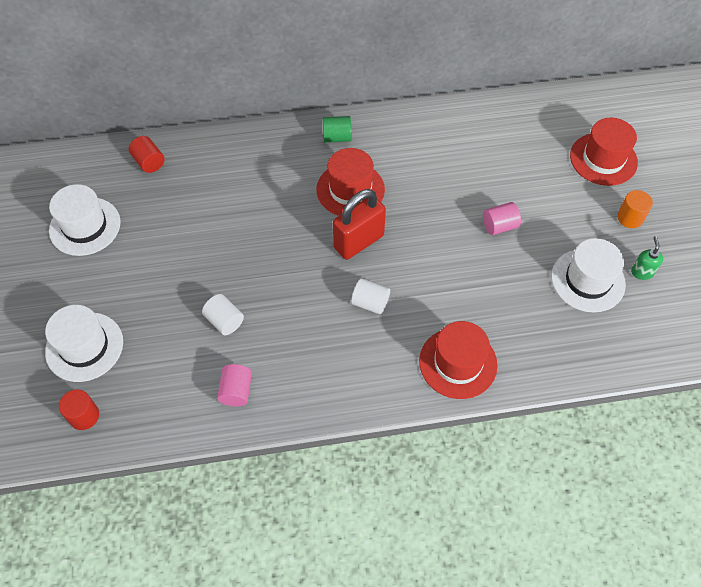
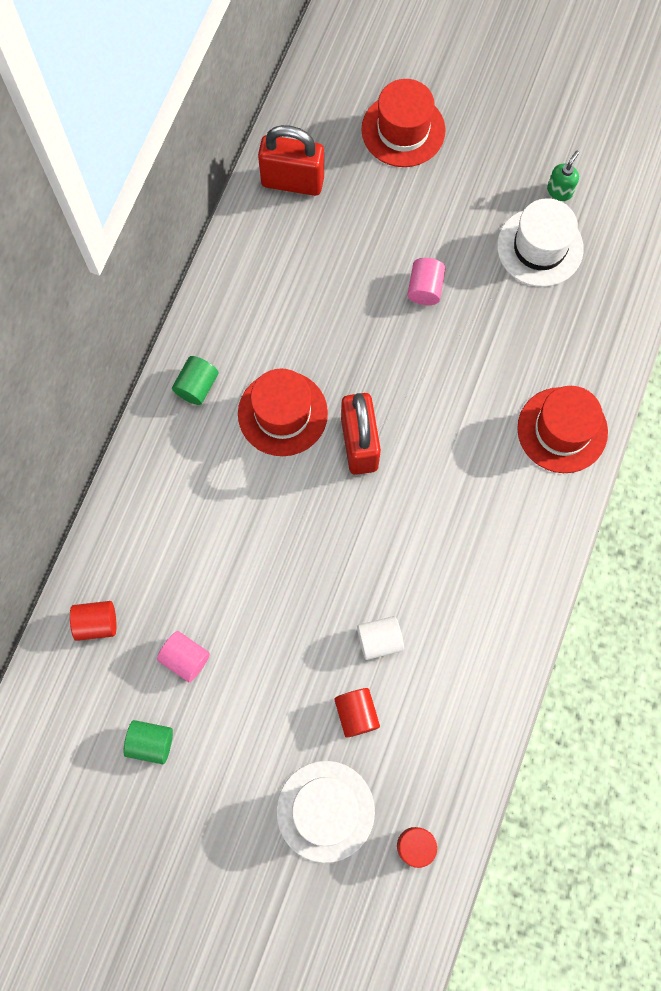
camera: 60 degrees left, 15 degrees up
white hat [49,184,120,256] -> green cylinder [124,720,173,764]
pink cylinder [217,364,252,406] -> pink cylinder moved to [157,631,210,682]
white cylinder [351,278,390,314] -> none
orange cylinder [617,190,653,228] -> none
green soap dispenser [631,236,663,280] -> green soap dispenser turned 90 degrees clockwise [547,151,579,201]
none -> red padlock [258,125,324,196]
none -> red cylinder [334,688,380,738]

